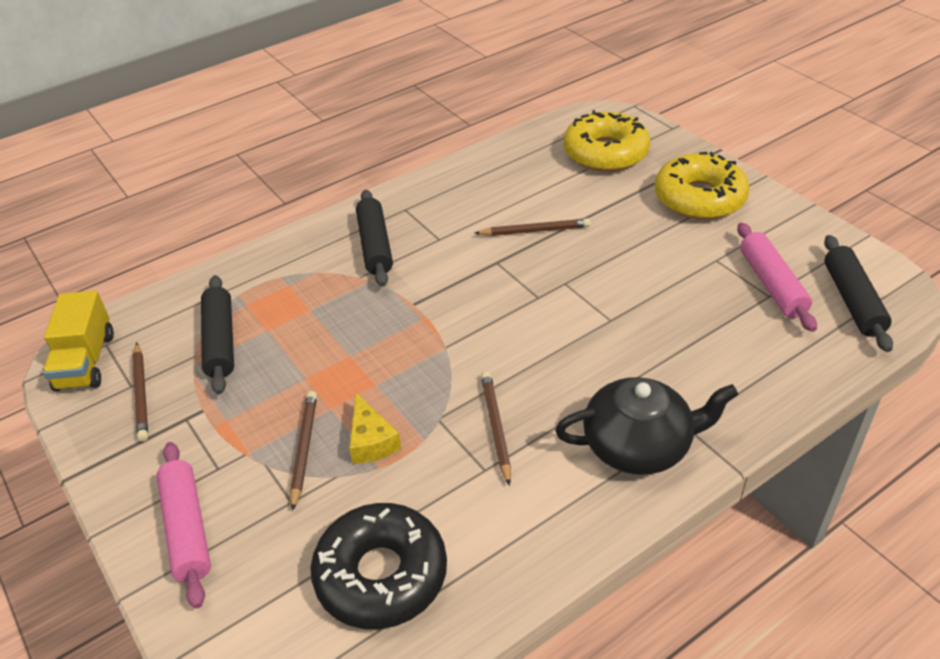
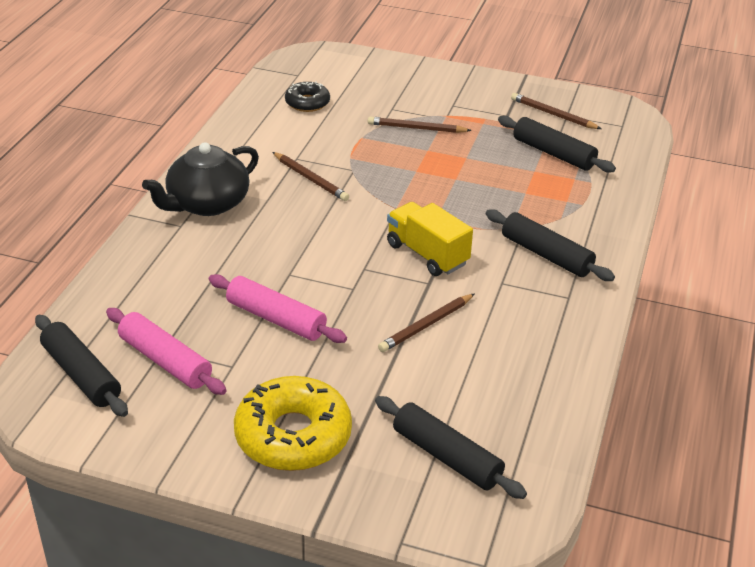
camera: 140 degrees right, 5 degrees down
yellow truck [43,290,114,392] -> yellow truck moved to [387,202,473,276]
pink rolling pin [156,442,211,609] -> pink rolling pin moved to [209,274,347,343]
brown pencil [290,391,317,511] -> brown pencil turned 135 degrees clockwise [368,116,472,133]
black donut [311,503,447,629] -> black donut [285,81,330,112], size x0.55
yellow cheese [349,393,401,464] -> none
yellow donut [563,110,650,172] -> black rolling pin [375,396,527,499]

